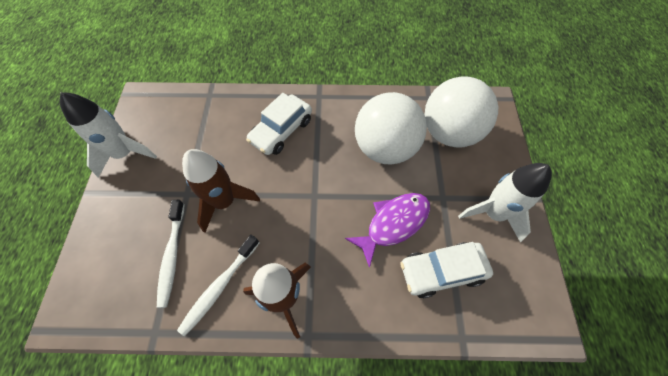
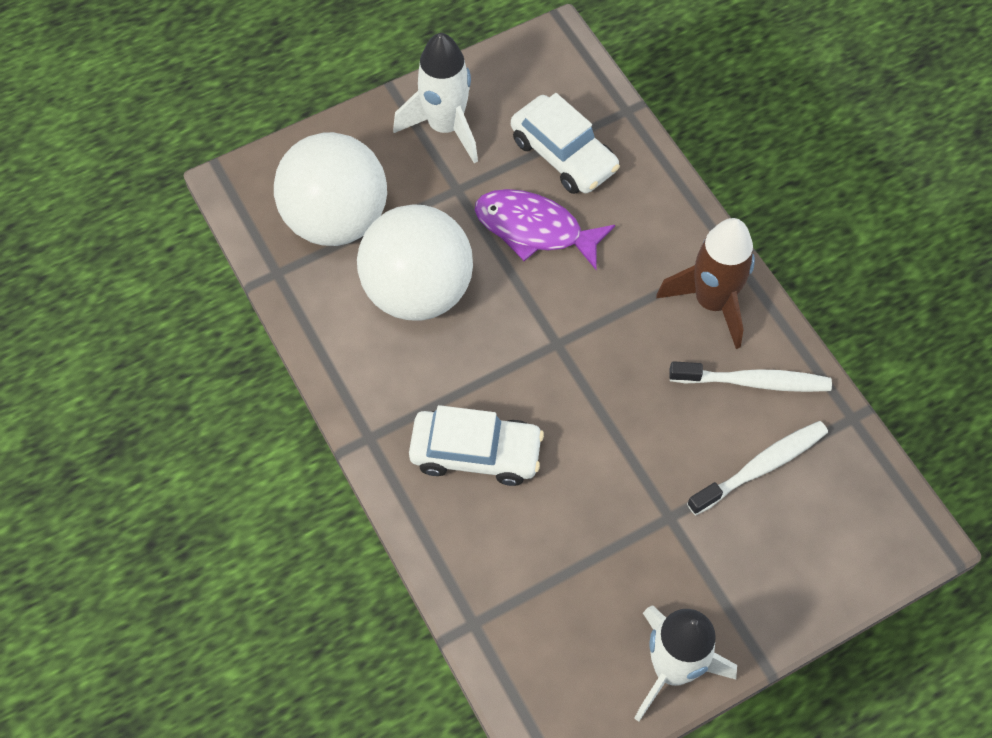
camera: 120 degrees left, 0 degrees up
brown rocket [182,149,260,233] -> none

